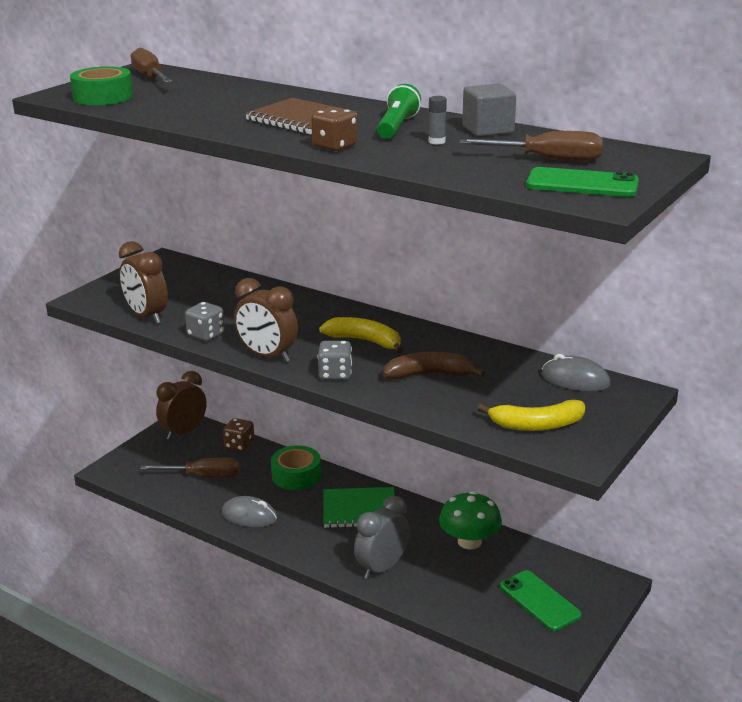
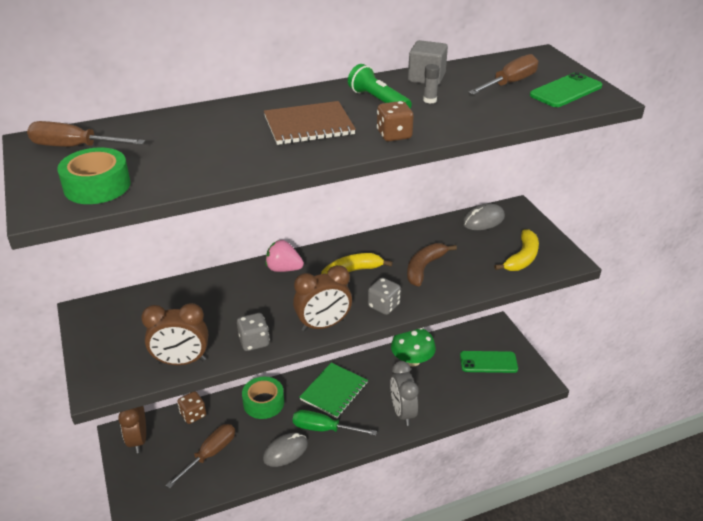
camera: 55 degrees left, 10 degrees up
none -> pink strawberry [265,240,304,272]
none -> green screwdriver [293,410,377,436]

